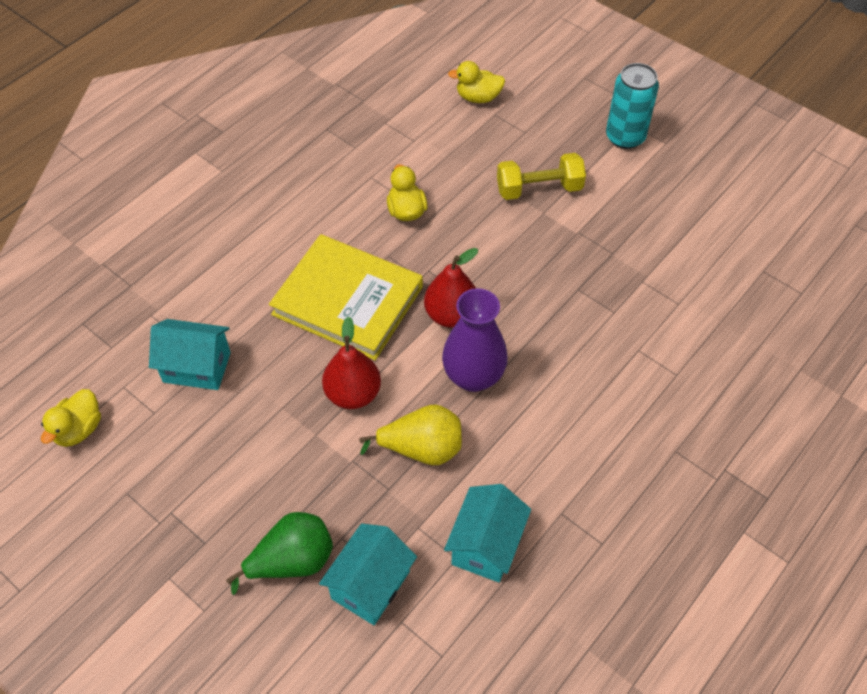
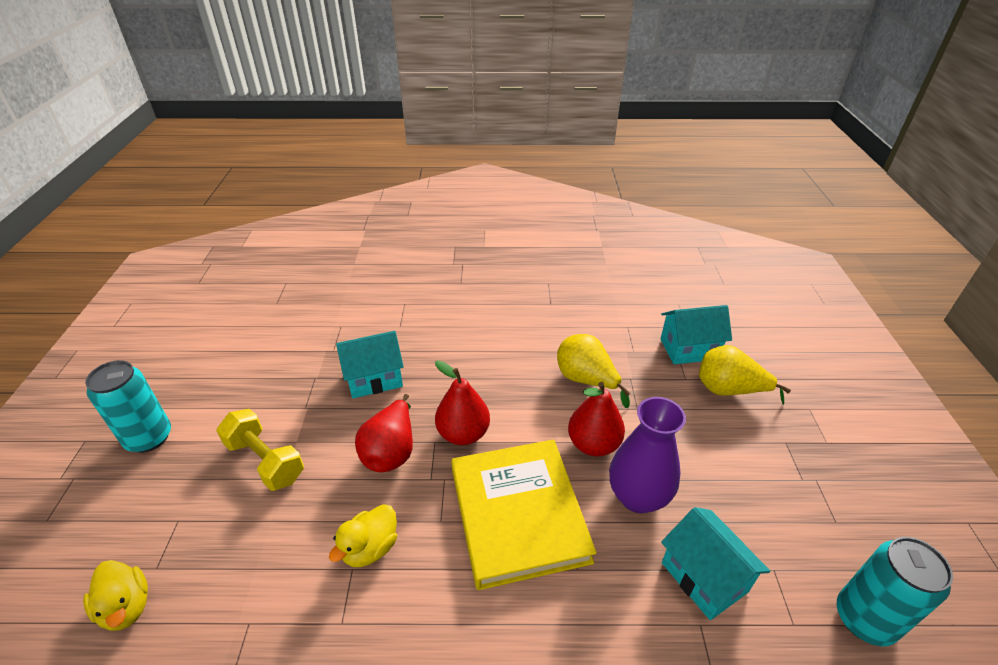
camera: 130 degrees left, 15 degrees down
yellow duck [41,389,101,447] -> turquoise can [837,537,953,646]
green pear [226,512,333,595] -> yellow pear [699,345,791,405]
purple vase [442,288,508,392] -> purple vase moved to [609,397,686,514]
turquoise house [444,484,531,582] -> turquoise house moved to [336,331,404,398]
none -> red pear [355,394,413,472]

